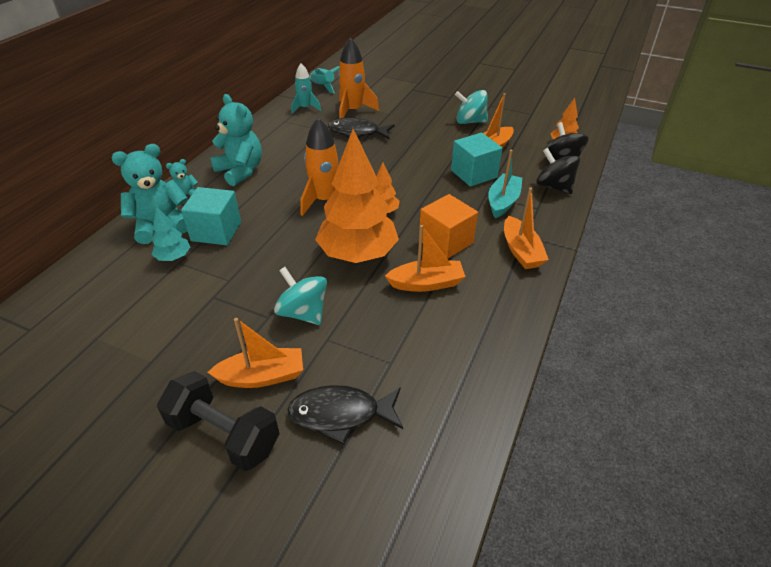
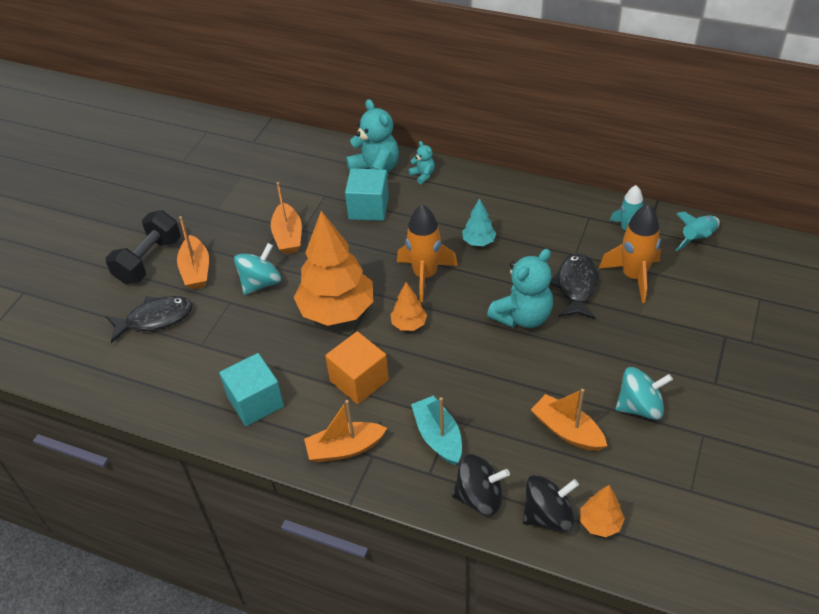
camera: 90 degrees right, 5 degrees up
turquoise tree [152,206,190,261] -> turquoise tree moved to [462,198,496,246]
turquoise teddy bear [210,94,262,186] -> turquoise teddy bear moved to [487,249,553,328]
black fish [287,385,403,444] -> black fish turned 75 degrees clockwise [106,296,193,343]
orange boat [385,225,466,292] -> orange boat moved to [271,182,302,254]
turquoise cube [451,133,503,187] -> turquoise cube moved to [219,353,284,426]
turquoise spinning top [455,90,488,124] -> turquoise spinning top turned 75 degrees clockwise [615,367,673,420]
turquoise boat [488,150,522,218] -> turquoise boat turned 135 degrees counterclockwise [411,396,462,465]
black spinning top [536,148,580,194] -> black spinning top turned 45 degrees clockwise [452,454,510,515]

